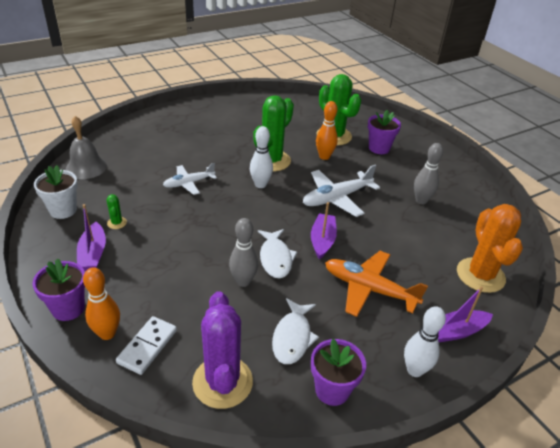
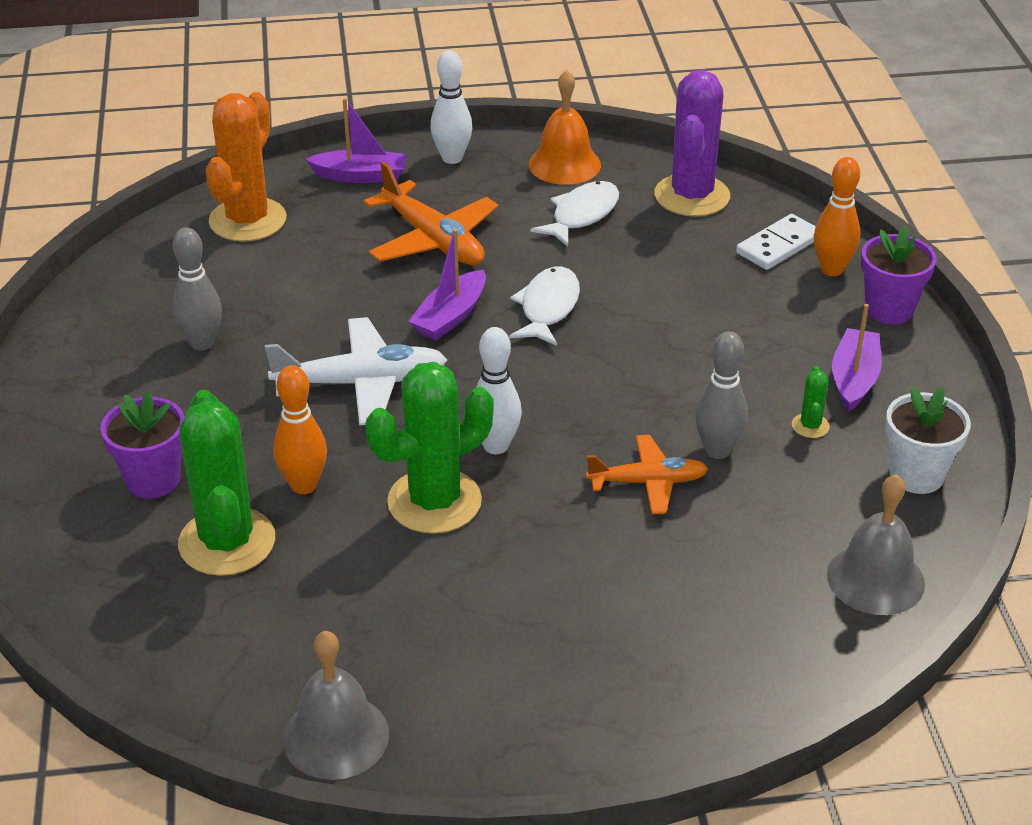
camera: 155 degrees left, 0 degrees up
white plane [163,163,217,195] -> orange plane [586,435,708,514]
grey bowling pin [229,218,258,287] -> grey bowling pin moved to [695,331,748,459]
purple flower pot [311,339,366,406] -> orange bell [529,70,601,185]
none -> grey bell [283,631,389,780]

